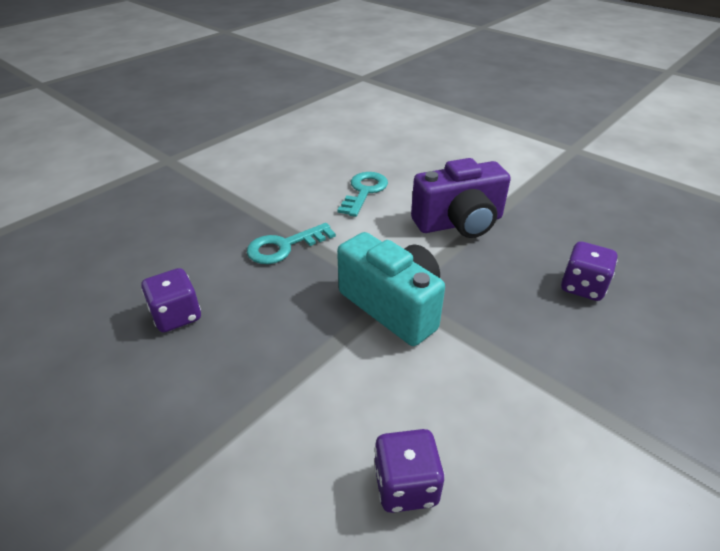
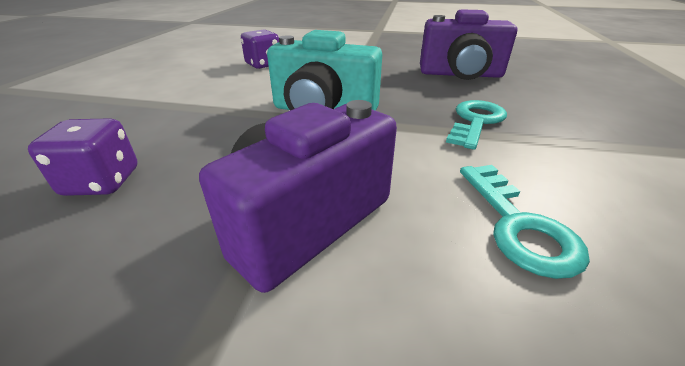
camera: 150 degrees right, 5 degrees down
purple dice [141,268,201,333] -> purple camera [420,9,517,80]

